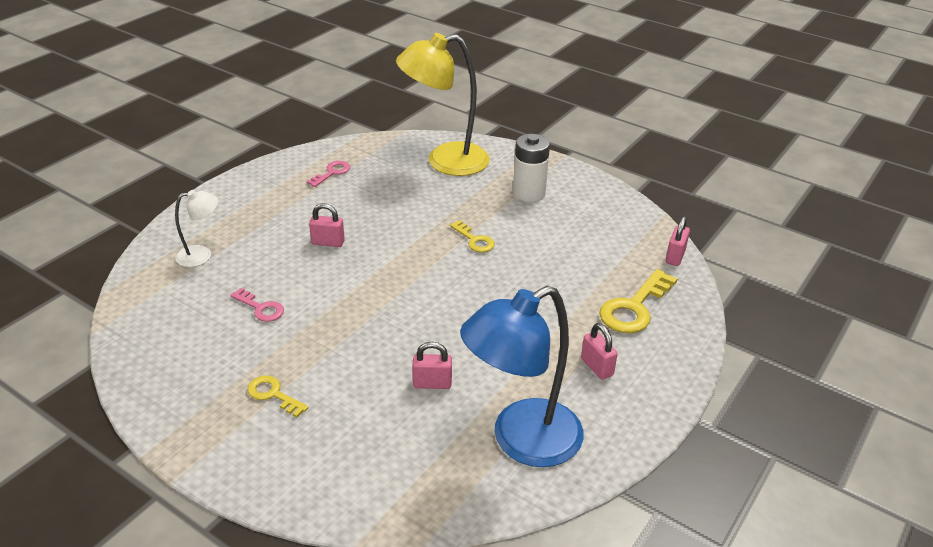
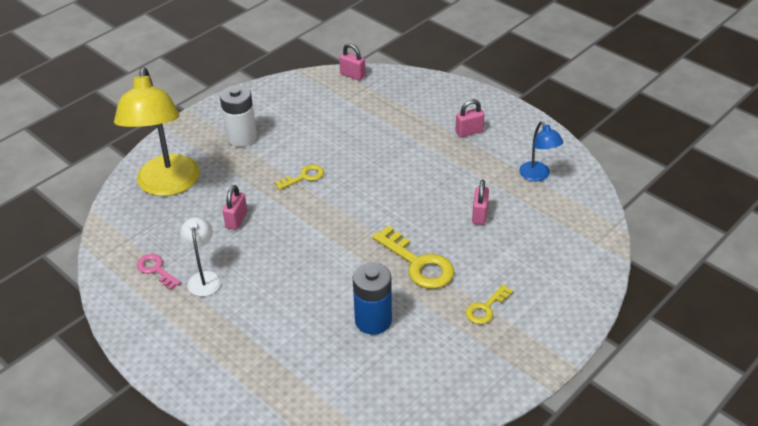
camera: 80 degrees left, 5 degrees up
white lamp [175,190,218,267] -> white lamp moved to [180,217,222,296]
pink key [230,288,284,322] -> blue battery [353,262,392,335]
pink padlock [309,203,345,247] -> pink padlock moved to [223,185,247,230]
blue lamp [460,285,584,467] -> blue lamp [519,121,563,181], size x0.49
yellow key [599,269,678,333] -> yellow key moved to [372,226,454,289]

